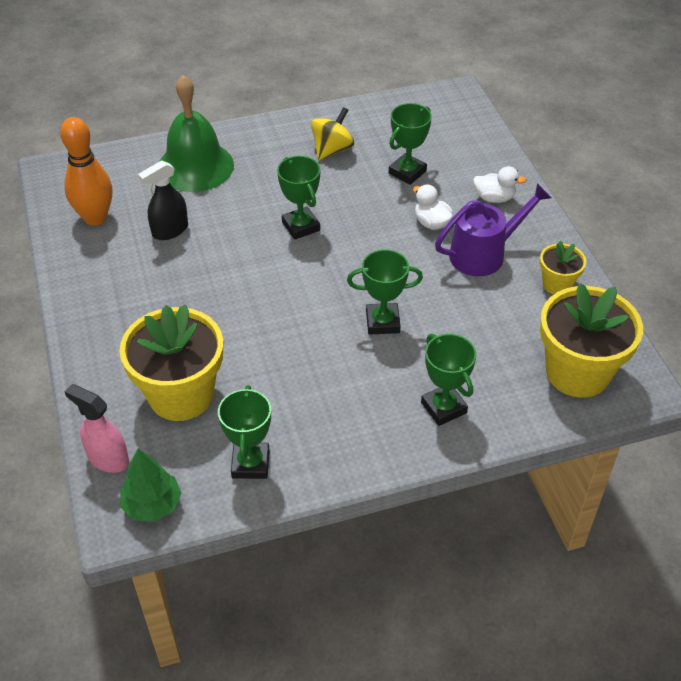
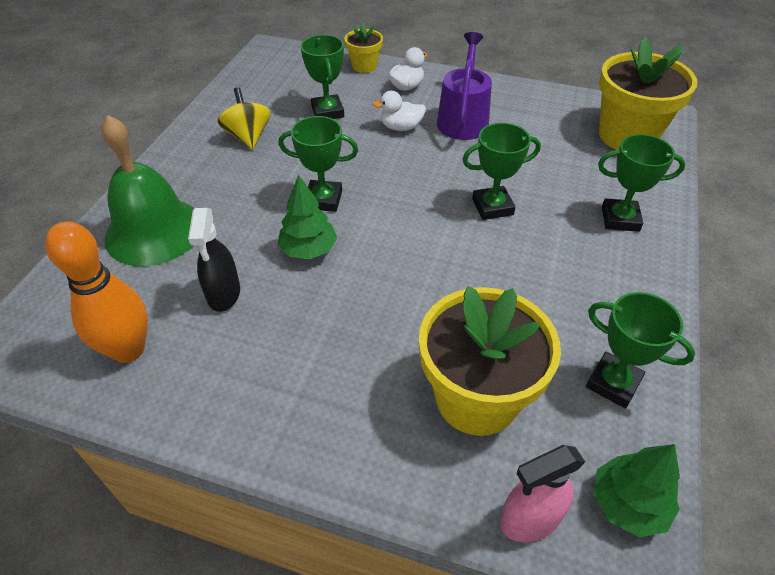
camera: 55 degrees left, 0 degrees up
green trophy [347,249,423,335] -> green trophy turned 45 degrees clockwise [462,123,541,220]
yellow flower pot [540,241,586,294] -> yellow flower pot moved to [345,22,383,73]
none -> green tree [277,175,337,259]

